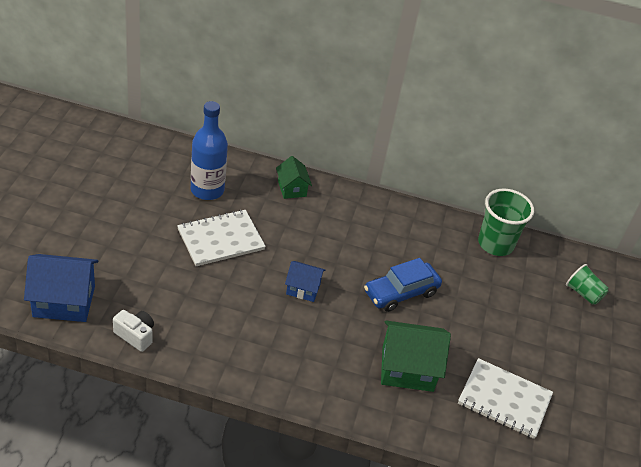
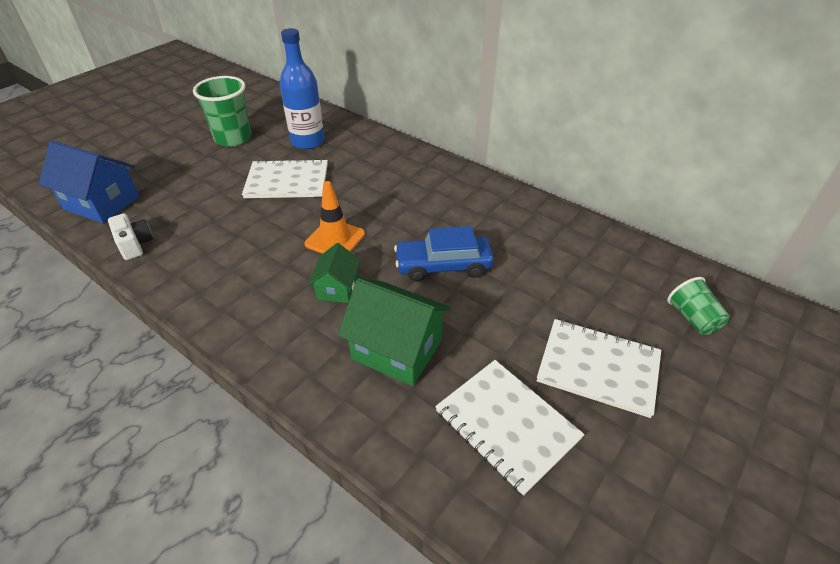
camera: 30 degrees right, 0 degrees up
green house [276,156,312,199] -> green house moved to [308,243,360,303]
blue house [285,261,325,302] -> orange traffic cone [305,181,365,254]
green cup [478,189,534,256] -> green cup moved to [193,76,251,147]
none -> white notebook [537,319,661,418]

